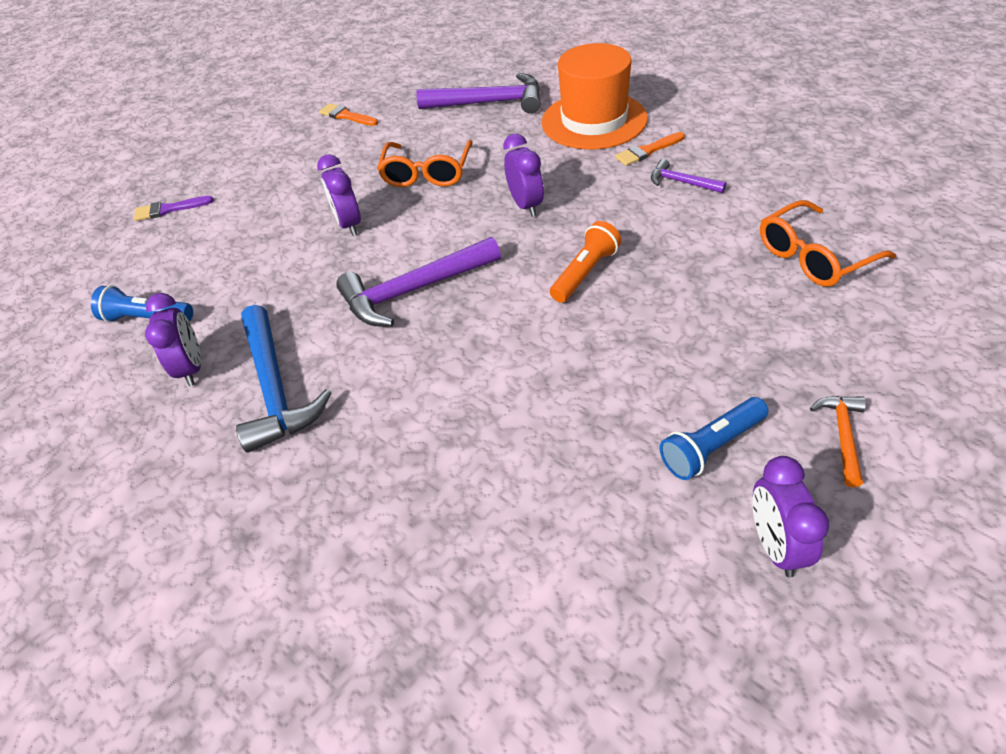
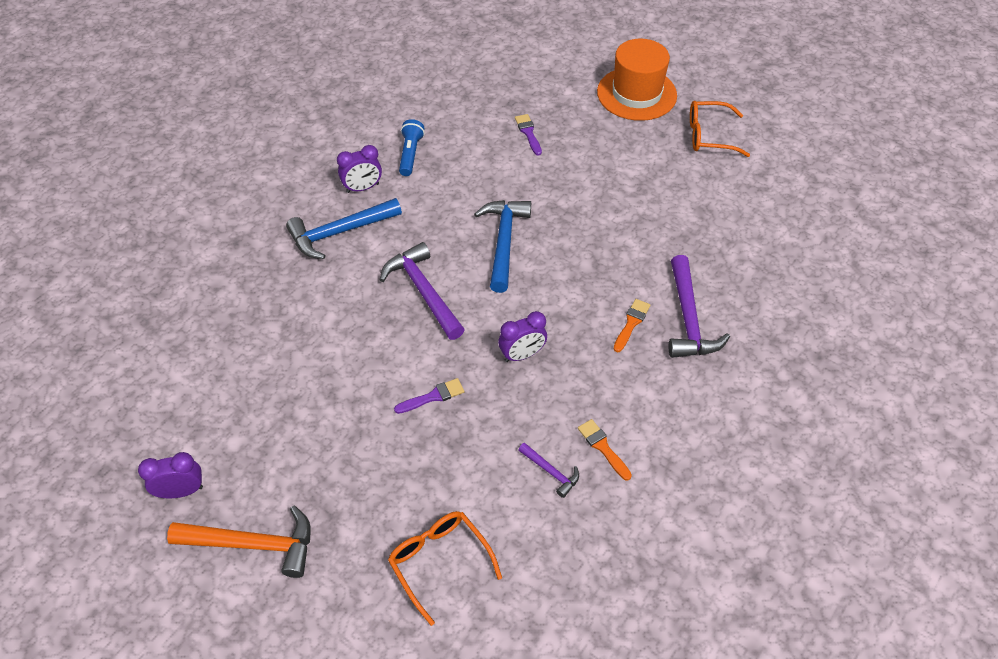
camera: 80 degrees right, 5 degrees up
purple clock [317,154,361,236] -> blue hammer [474,200,531,293]
orange brush [319,103,378,126] -> orange brush moved to [614,299,650,352]
orange glasses [377,140,473,187] -> orange glasses moved to [690,101,750,157]
orange hat [542,43,648,150] -> orange hat moved to [597,39,677,121]
orange flashlight [550,221,621,303] -> purple brush [394,378,464,414]
purple hammer [651,159,726,193] -> purple hammer turned 105 degrees clockwise [518,443,579,498]
blue flashlight [659,397,768,480] -> none
orange hammer [810,396,866,487] -> orange hammer [167,506,311,578], size x1.97

